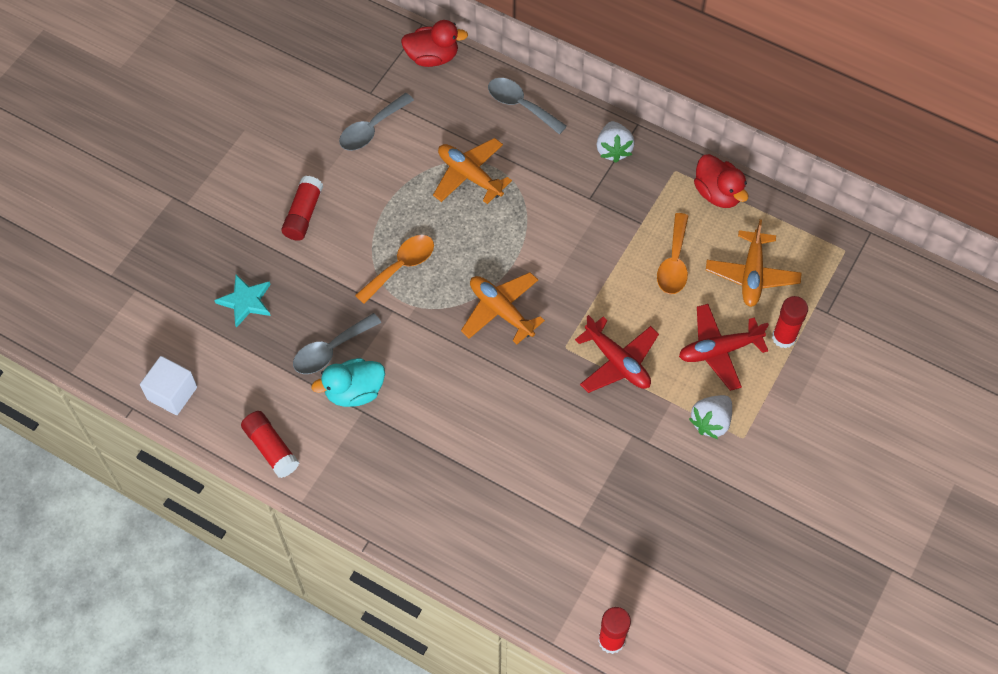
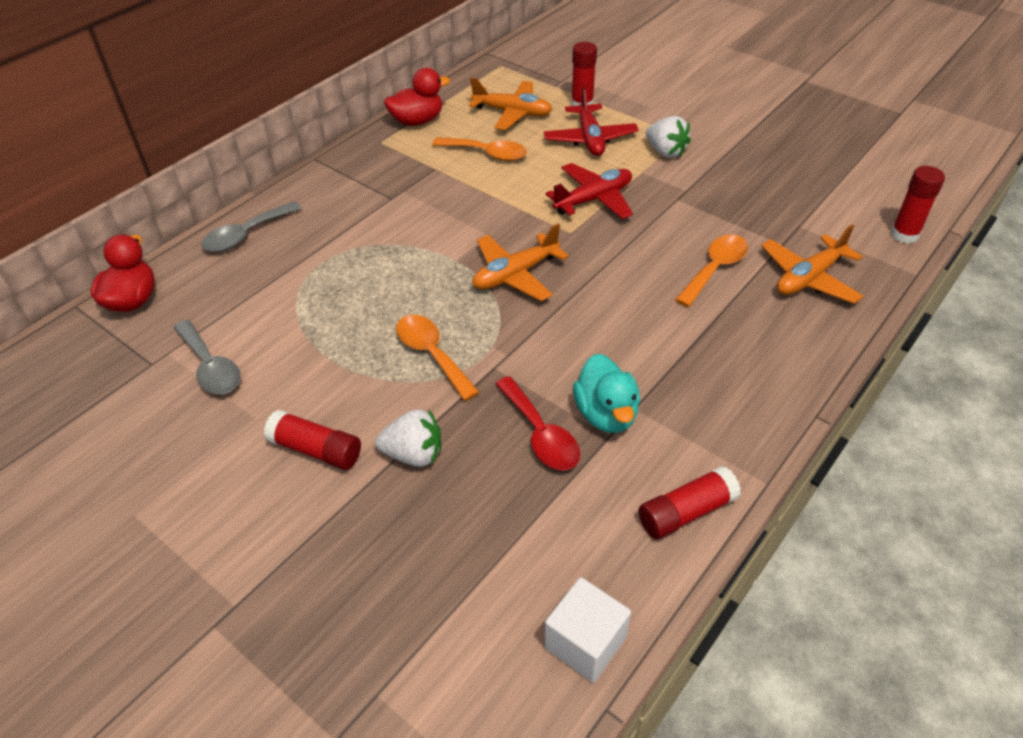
camera: 80 degrees left, 15 degrees down
turquoise star [214,274,271,328] -> none
grey spoon [293,313,381,374] -> red spoon [495,376,580,470]
orange plane [433,138,512,204] -> orange plane moved to [761,224,864,304]
white strawberry [597,121,635,163] -> white strawberry moved to [375,409,441,467]
none -> orange spoon [675,235,748,307]

